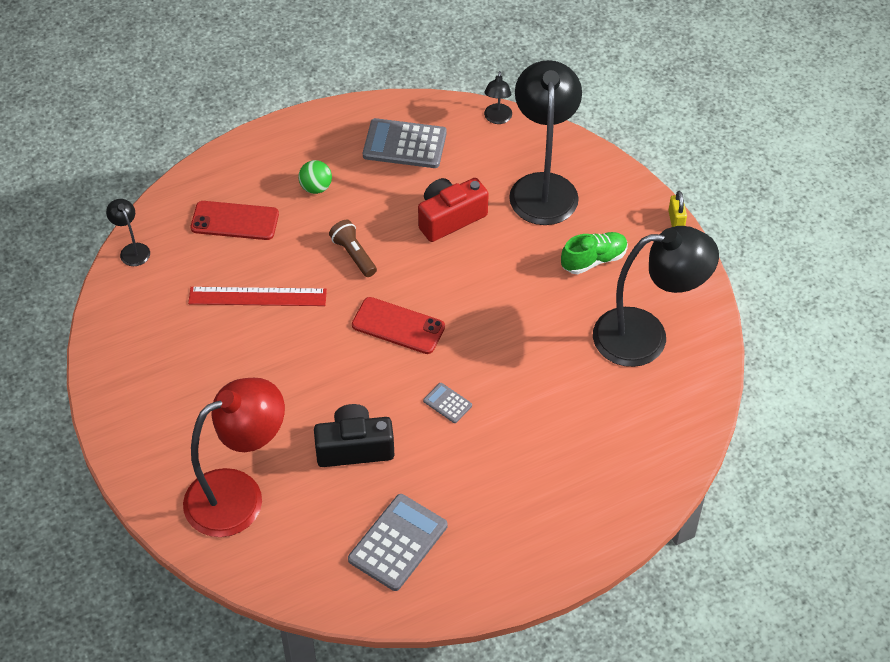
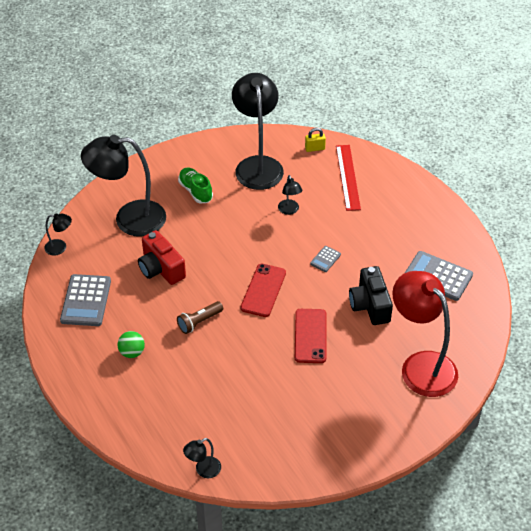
camera: 95 degrees left, 5 degrees down
red ruler [188,287,327,306] -> red ruler moved to [336,145,361,211]
red phone [191,201,279,240] -> red phone moved to [295,309,326,363]
yellow padlock [668,191,687,227] -> yellow padlock moved to [305,128,326,152]
none -> black lamp [278,175,302,215]

